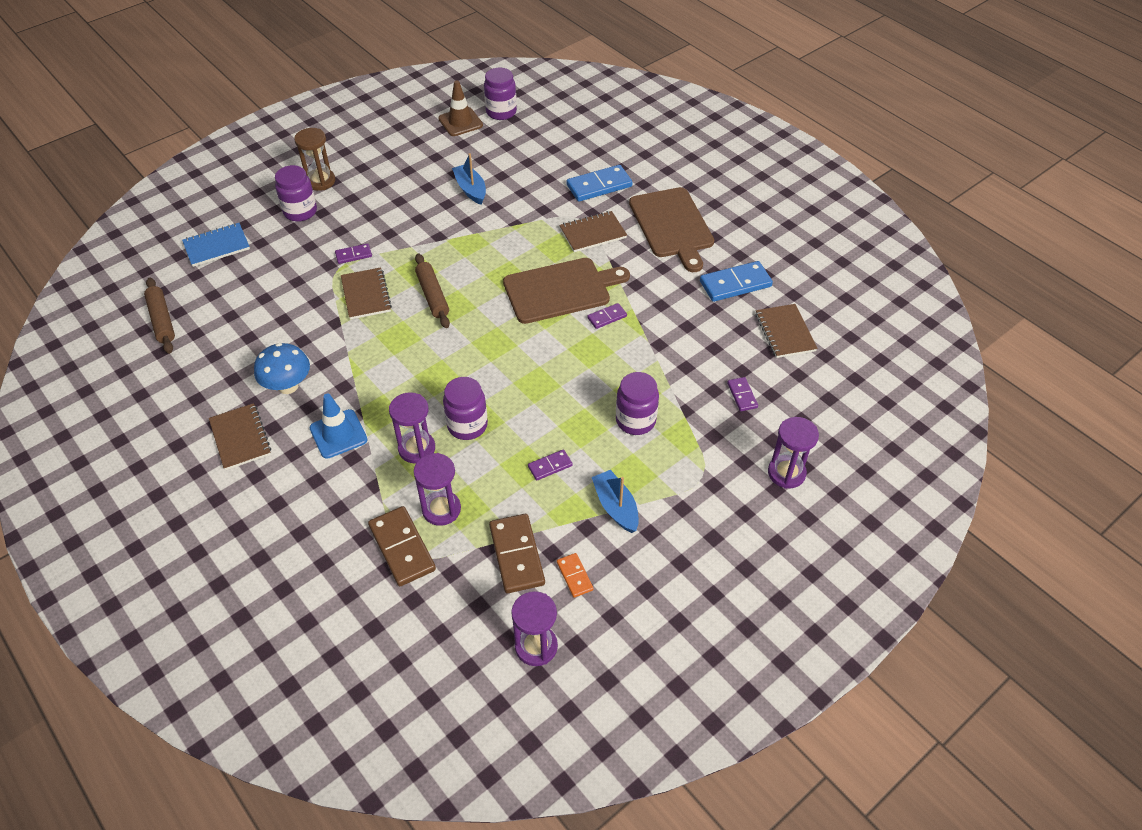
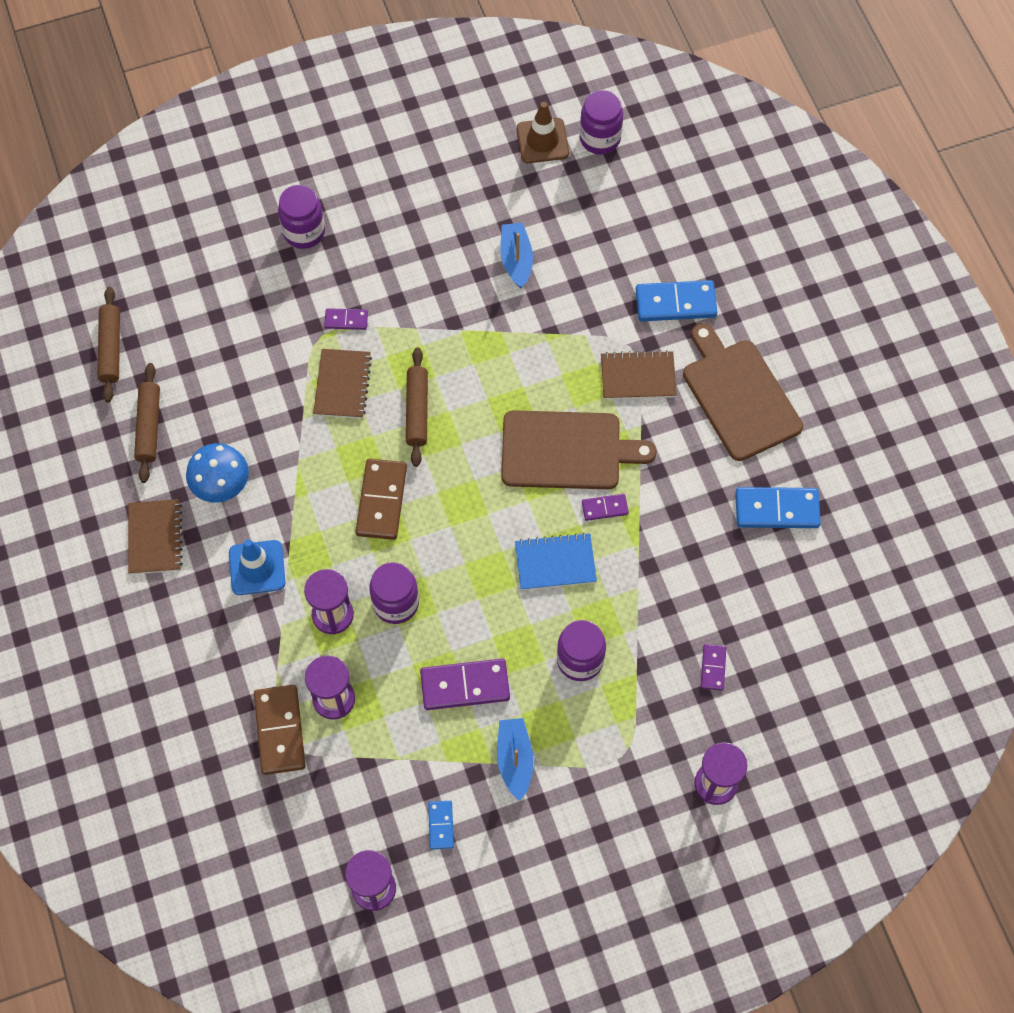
camera: 20 degrees right, 15 degrees up
blue notebook [182,223,250,267] -> blue notebook moved to [515,533,597,590]
brown hourglass [294,128,335,191] -> none
brown domino [489,514,545,593] -> brown domino moved to [356,459,407,540]
purple domino [528,449,573,481] -> purple domino [420,659,510,710], size x1.86
orange domino [557,553,593,598] -> blue domino [428,801,454,849]
brown cutting board [629,187,714,272] -> brown cutting board turned 150 degrees clockwise [683,323,803,461]
brown notebook [756,304,818,358] -> none
none -> brown rolling pin [134,363,160,483]

